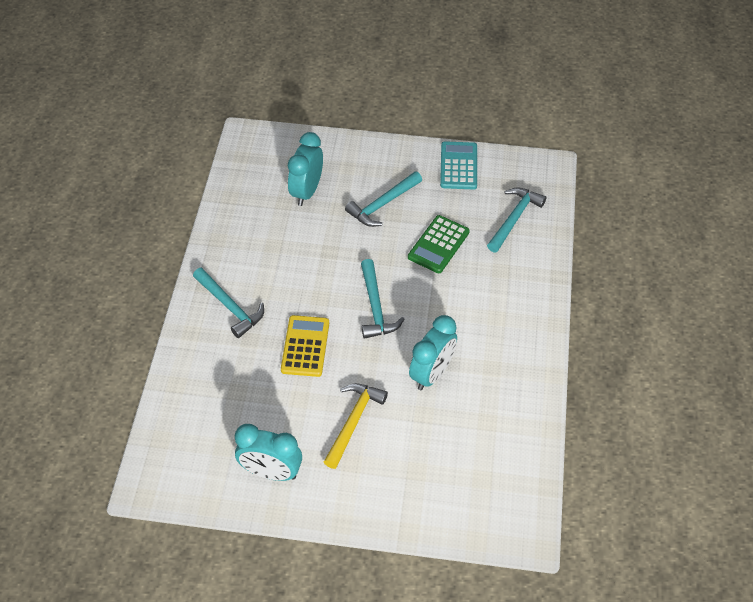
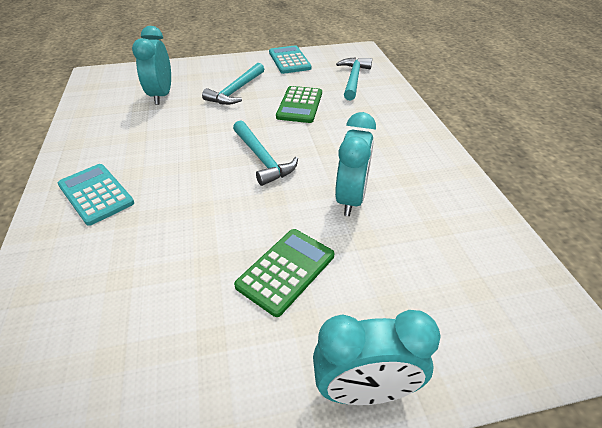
camera: 20 degrees left, 10 degrees down
turquoise hammer [193,268,264,338] -> turquoise calculator [58,164,134,226]
turquoise clock [235,424,302,481] -> turquoise clock moved to [313,310,441,405]
yellow calculator [281,315,329,377] -> none
yellow hammer [324,383,388,469] -> green calculator [234,229,334,317]

